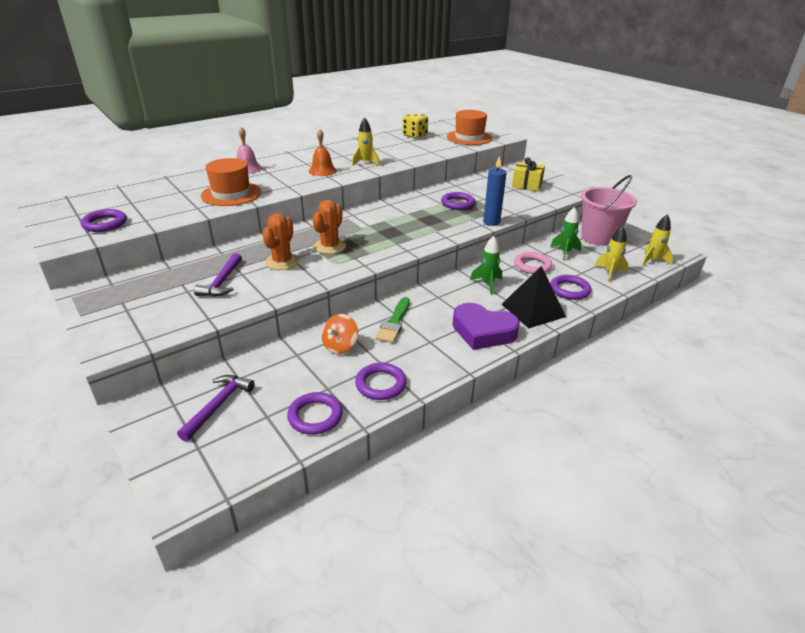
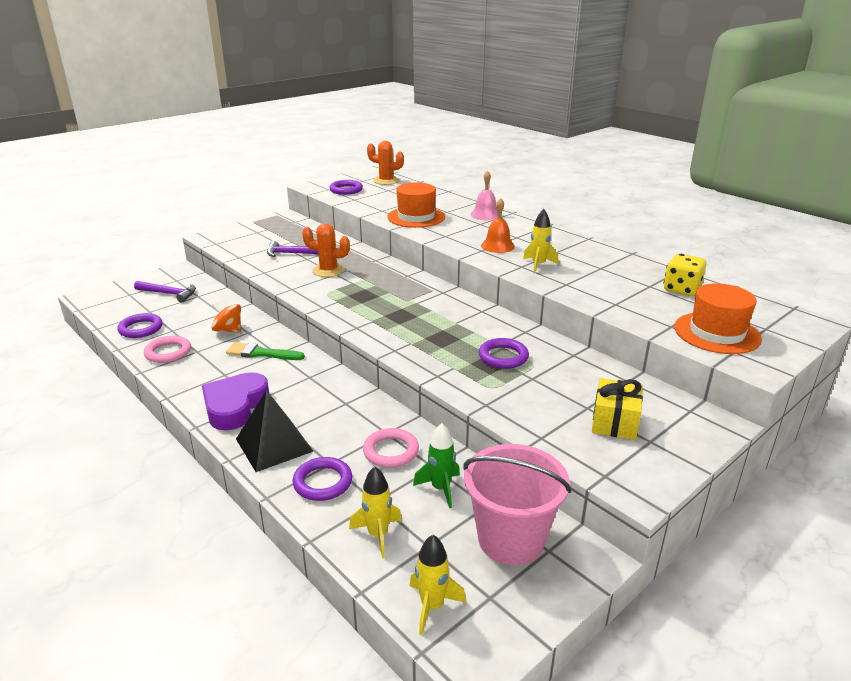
camera: 85 degrees right, 5 degrees down
orange cactus [313,200,346,254] -> orange cactus moved to [367,141,404,185]
purple ring [355,363,407,400] -> pink ring [144,336,191,363]
green rocket [470,236,502,295] -> none
blue candle [483,156,507,226] -> none

